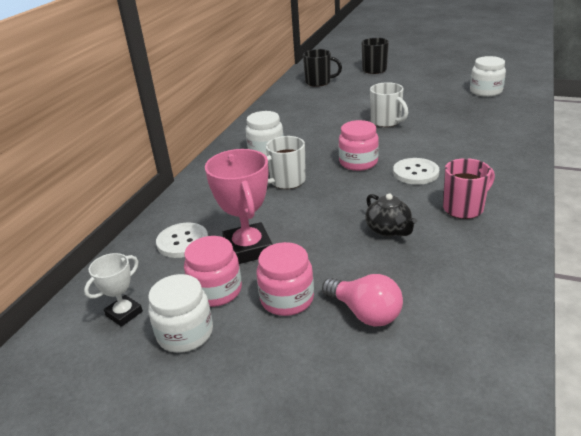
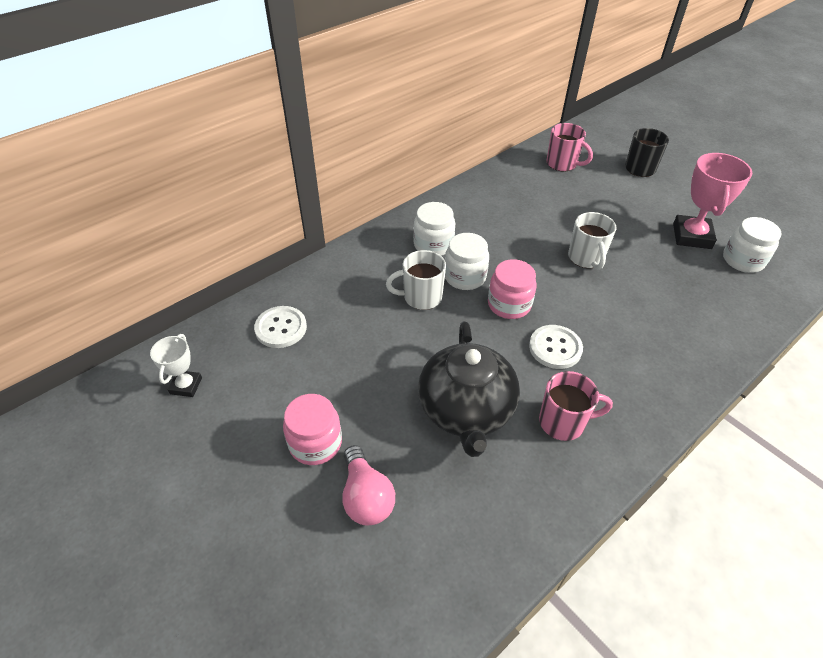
camera: 25 degrees right, 15 degrees up
white trophy [84,253,143,327] -> white trophy turned 60 degrees counterclockwise [150,334,202,397]
white jar [148,274,213,353] -> white jar moved to [445,233,489,290]
pink jar [184,236,242,307] -> none
pink trophy [205,149,273,264] -> pink trophy moved to [673,153,752,249]
black mug [303,49,342,87] -> pink mug [547,123,593,171]
black teapot [365,194,417,237] -> black teapot [418,321,520,457], size x1.97

